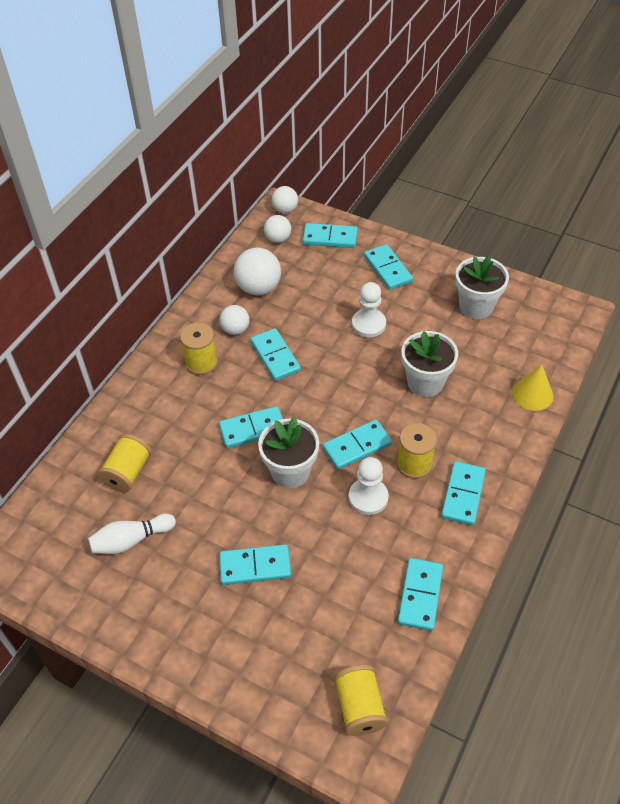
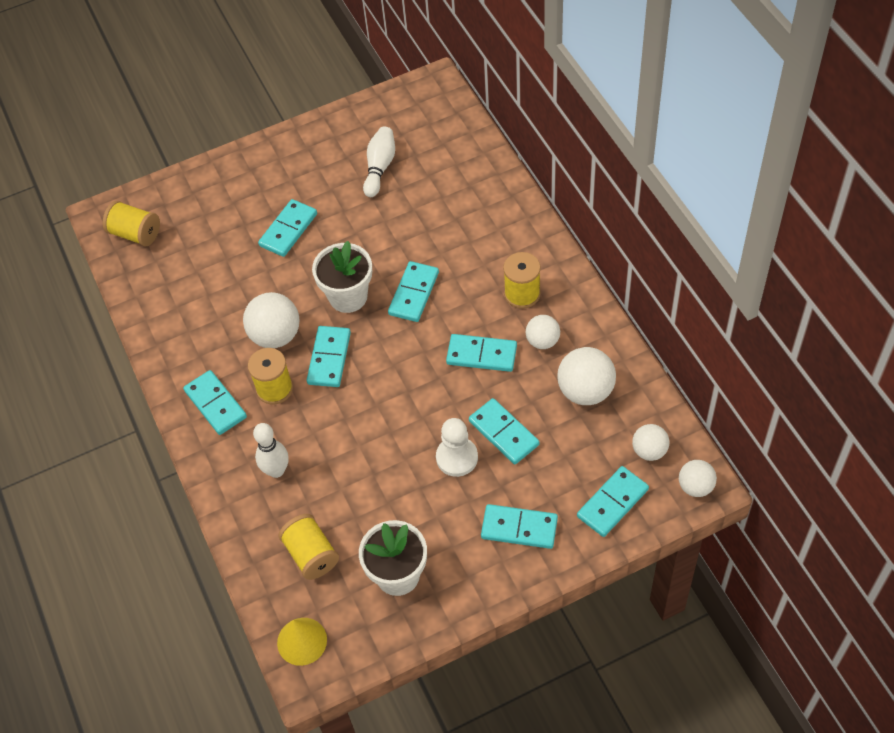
camera: 130 degrees right, 5 degrees up
yellow spool [98,434,152,492] -> yellow spool moved to [278,514,339,580]
white pawn [349,457,389,515] -> white ball [243,292,299,348]
turquoise domino [398,558,443,631] -> turquoise domino moved to [469,398,539,464]
white flower pot [401,331,458,397] -> none
yellow cone [512,364,554,411] -> yellow cone moved to [277,618,327,666]
none -> white bowling pin [253,423,289,478]

